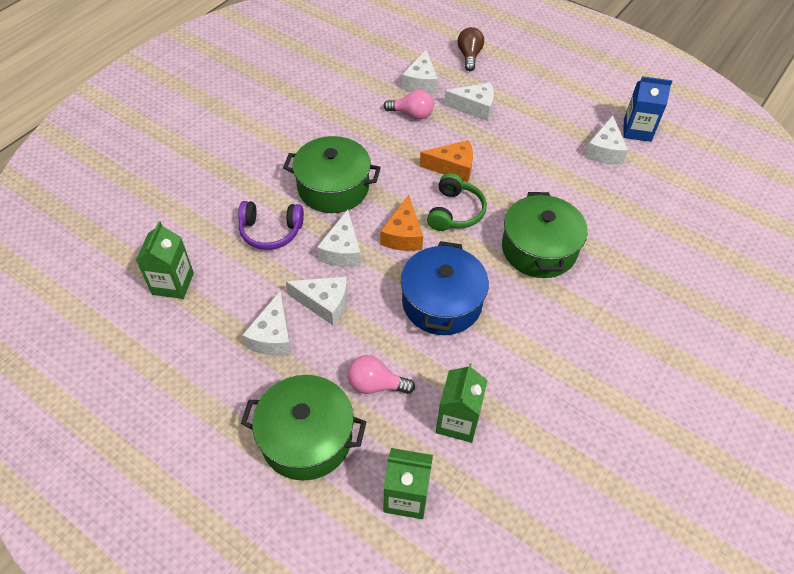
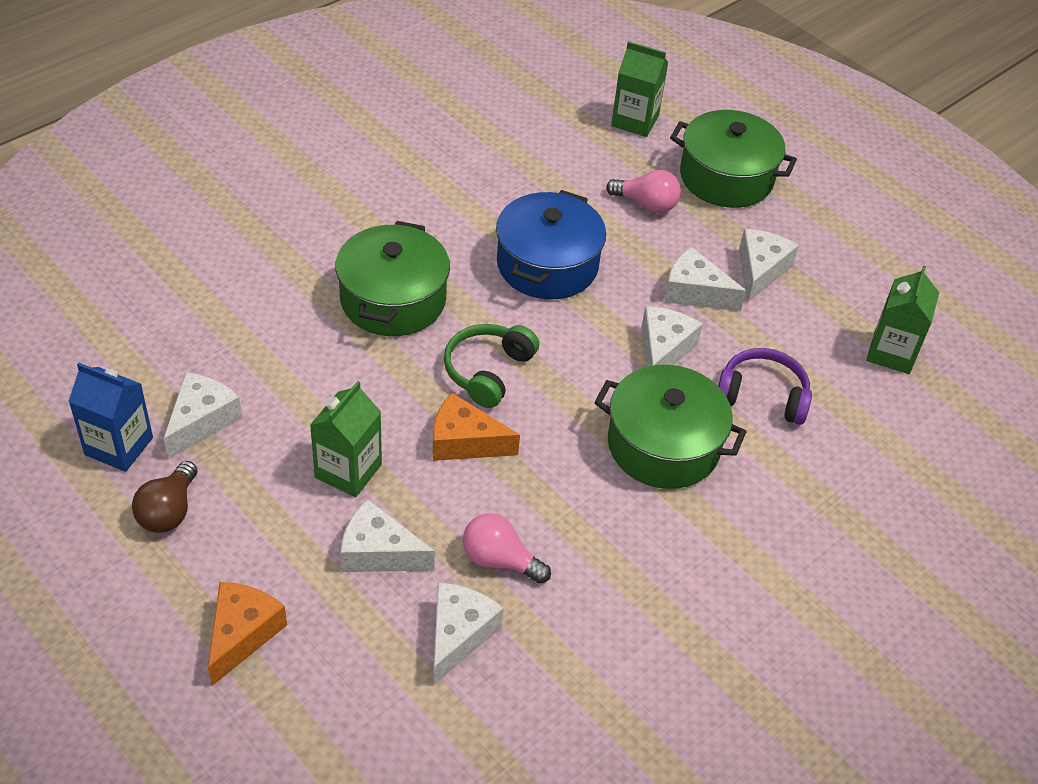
camera: 170 degrees left, 5 degrees down
orange cheese [380,195,423,251] -> orange cheese moved to [208,582,287,686]
green carton [436,363,488,443] -> green carton moved to [310,381,382,497]
brown light bulb [457,27,484,71] -> brown light bulb moved to [132,461,198,533]

